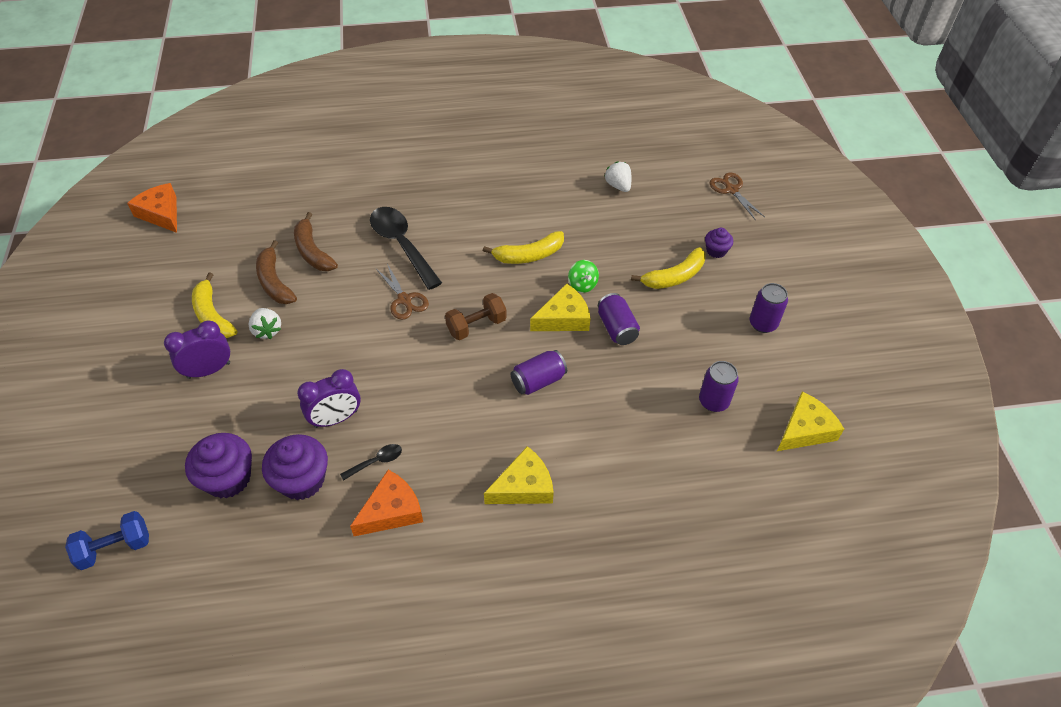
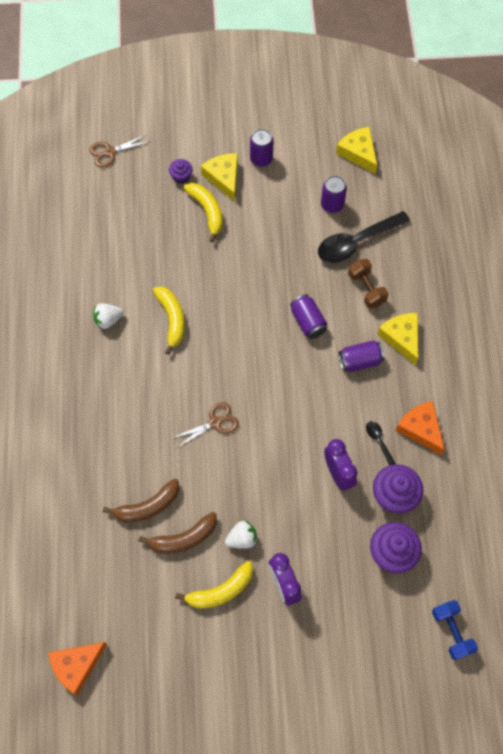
camera: 85 degrees left, 15 degrees up
black spoon [370,207,442,290] -> black spoon moved to [318,211,410,263]
brown dumbbell [445,293,507,340] -> brown dumbbell moved to [348,259,389,308]
yellow cheese [530,284,591,331] -> yellow cheese moved to [201,153,238,201]
green spinning top [568,260,599,293] -> none
purple can [598,293,640,345] -> purple can moved to [339,340,384,372]
white strawberry [604,161,631,192] -> white strawberry moved to [93,303,123,329]

